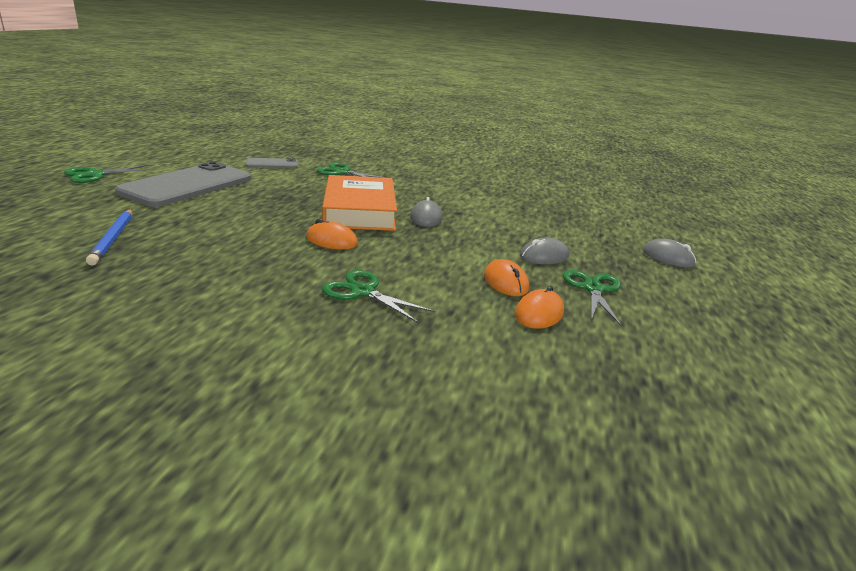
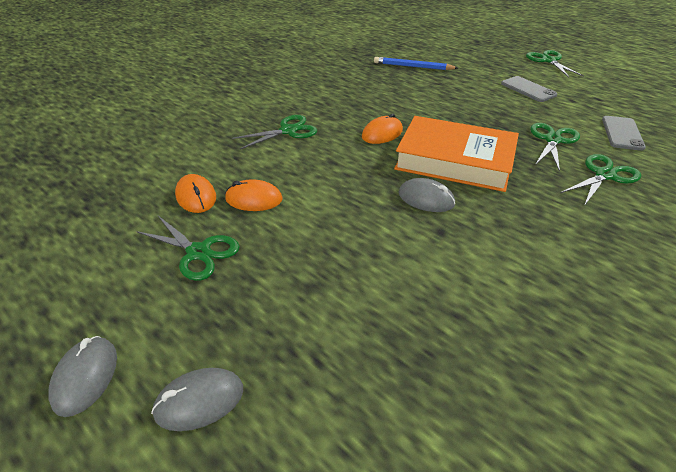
camera: 120 degrees right, 15 degrees up
grey phone [115,161,251,207] -> grey phone [501,76,557,102], size x0.48
grey mouse [520,238,569,264] -> grey mouse moved to [48,336,117,417]
none -> green scissors [530,123,580,172]

